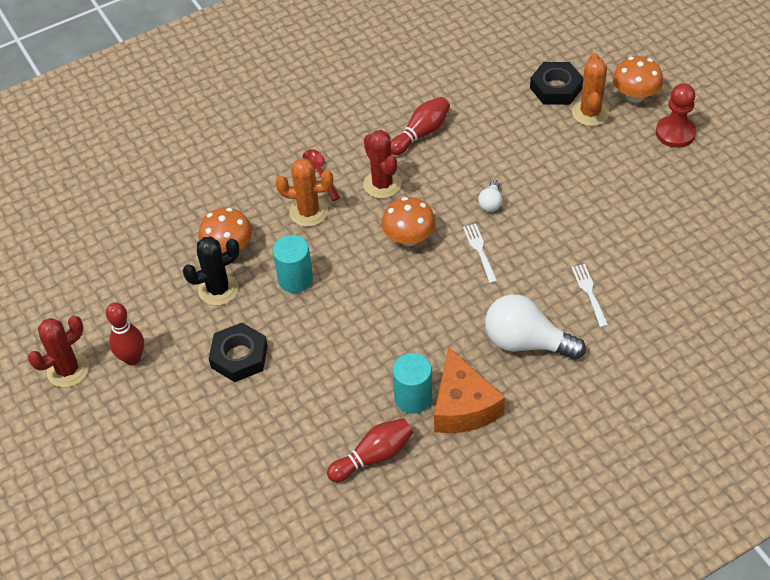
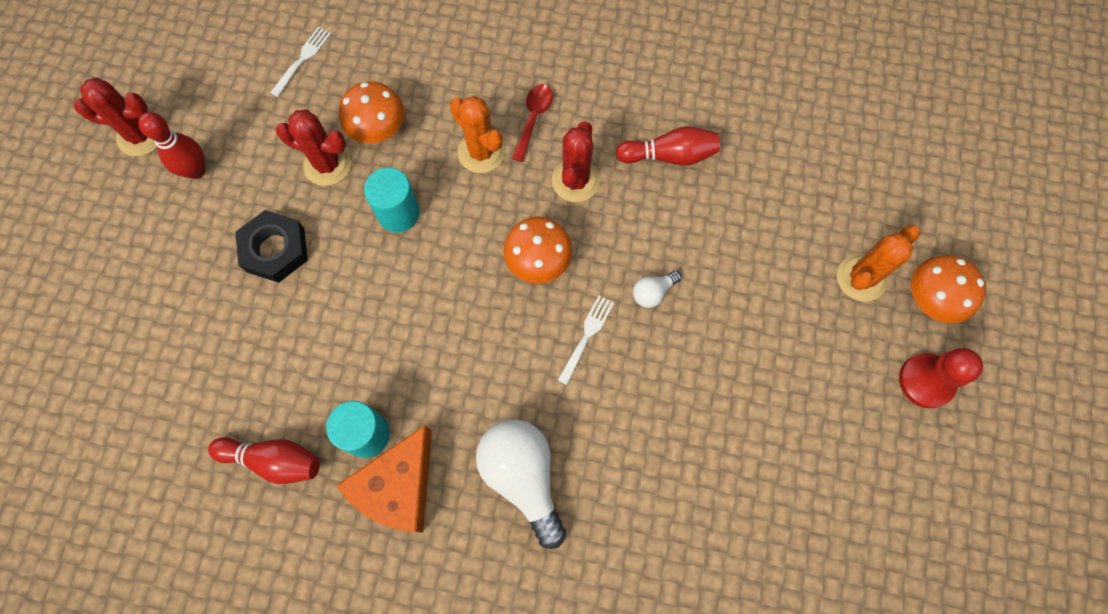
camera: 40 degrees right, 20 degrees up
black cactus [183,236,240,306] -> red cactus [276,110,351,186]
black nut [530,62,583,105] -> none
white fork [571,264,608,327] -> white fork moved to [270,27,331,97]

